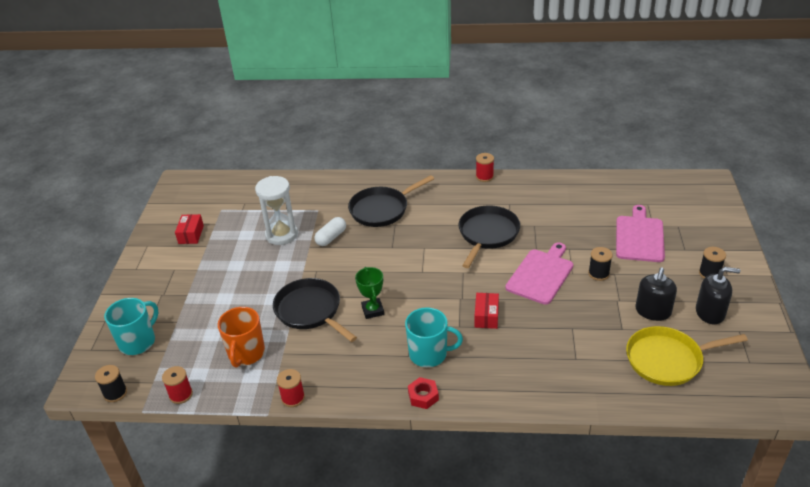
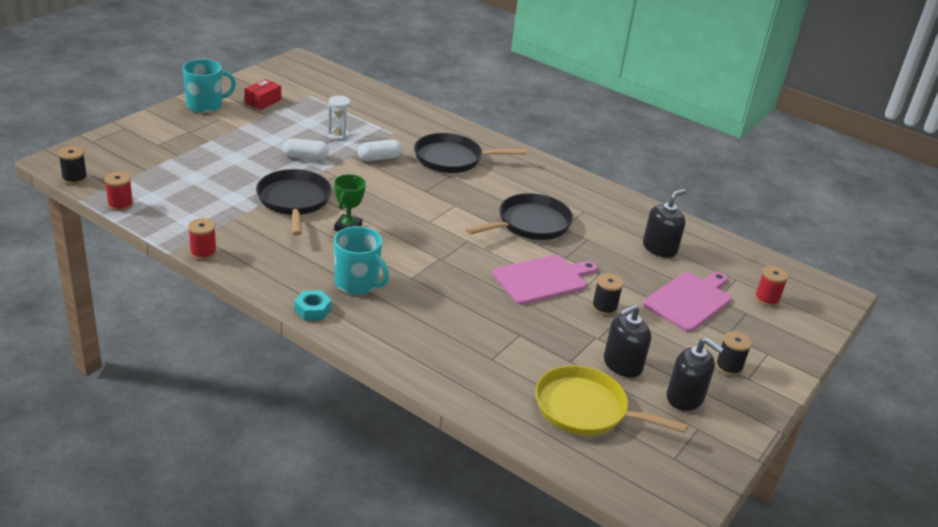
camera: 25 degrees right, 5 degrees down
turquoise mug [104,298,159,355] -> turquoise mug moved to [182,59,236,113]
orange mug [218,307,265,368] -> none
white hourglass [255,176,298,245] -> white hourglass [328,96,350,141], size x0.59
red nut [408,377,439,409] -> turquoise nut [294,290,332,321]
red box [475,293,499,329] -> none
red spool [476,153,494,182] -> red spool moved to [755,266,788,307]
none -> white capsule [283,138,329,160]
none -> black soap dispenser [643,189,686,258]

